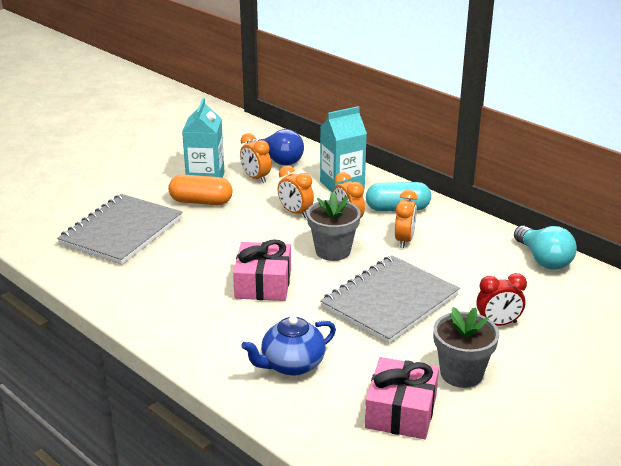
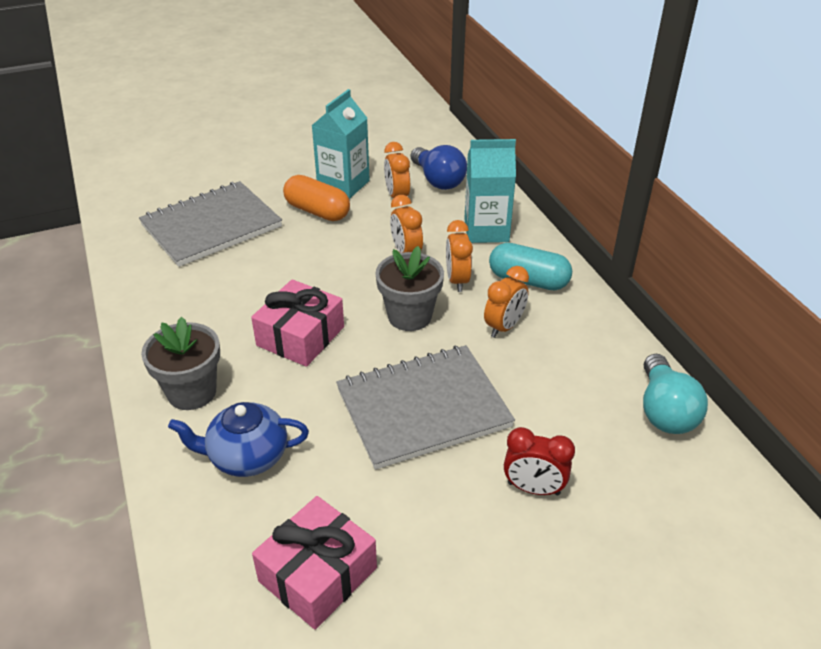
camera: 25 degrees right, 10 degrees up
grey flower pot [433,307,499,388] -> grey flower pot moved to [141,317,220,410]

